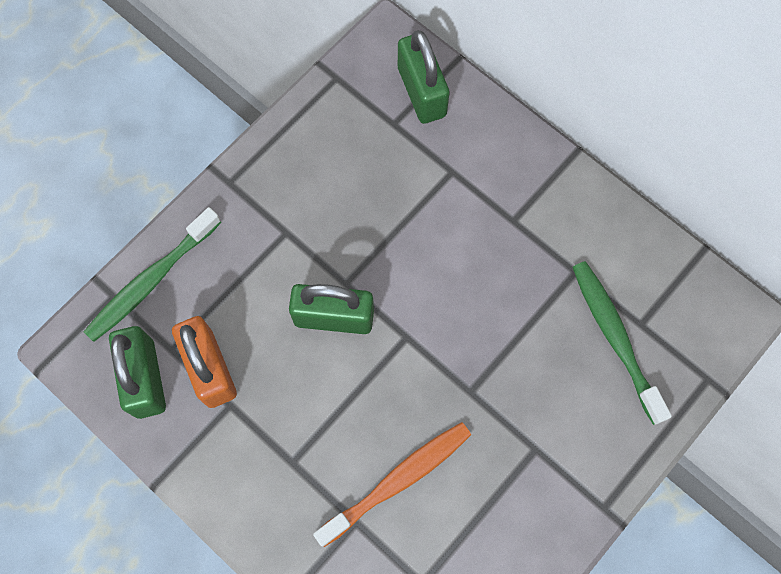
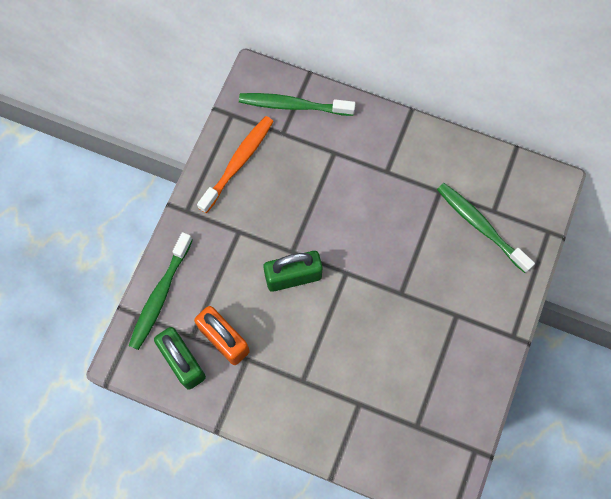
camera: 20 degrees left, 0 degrees up
orange toothbrush [313,422,471,547] -> orange toothbrush moved to [197,116,274,213]
green padlock [398,30,449,124] -> green toothbrush [239,93,355,116]

